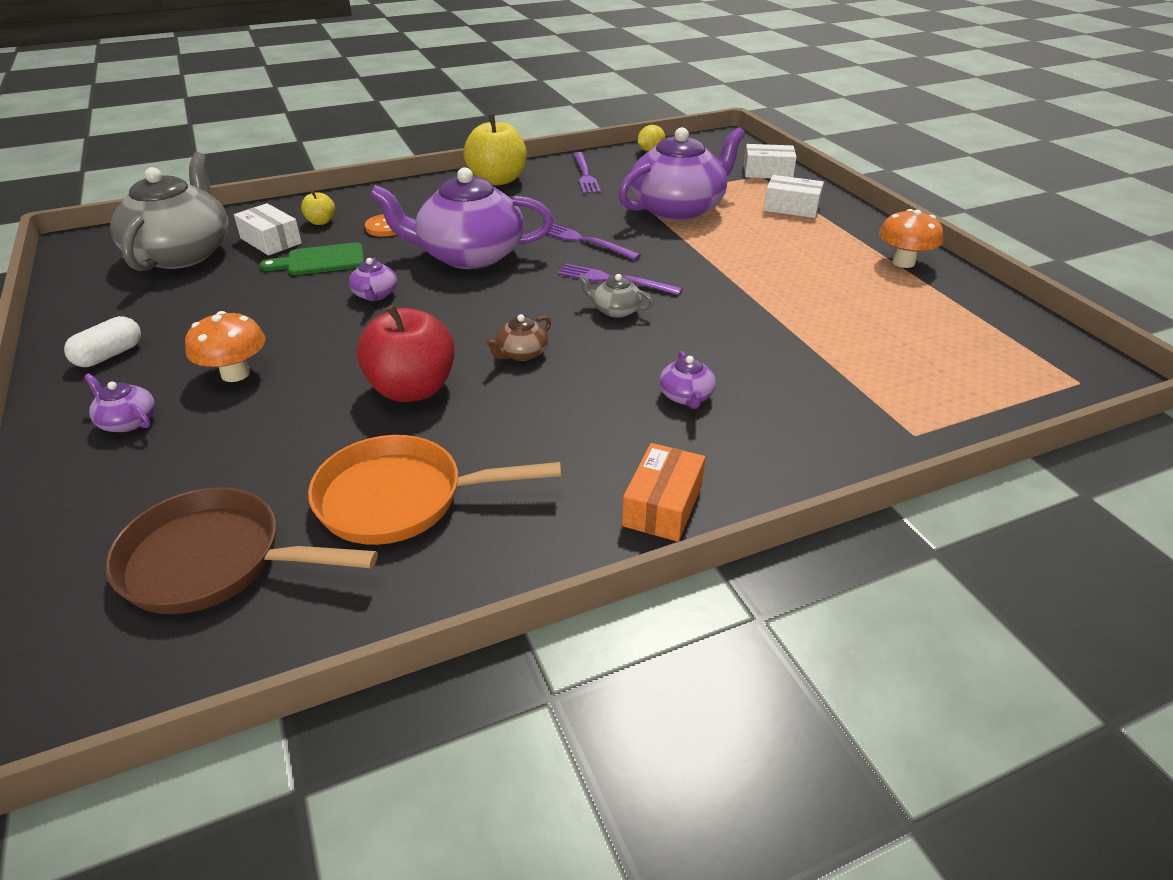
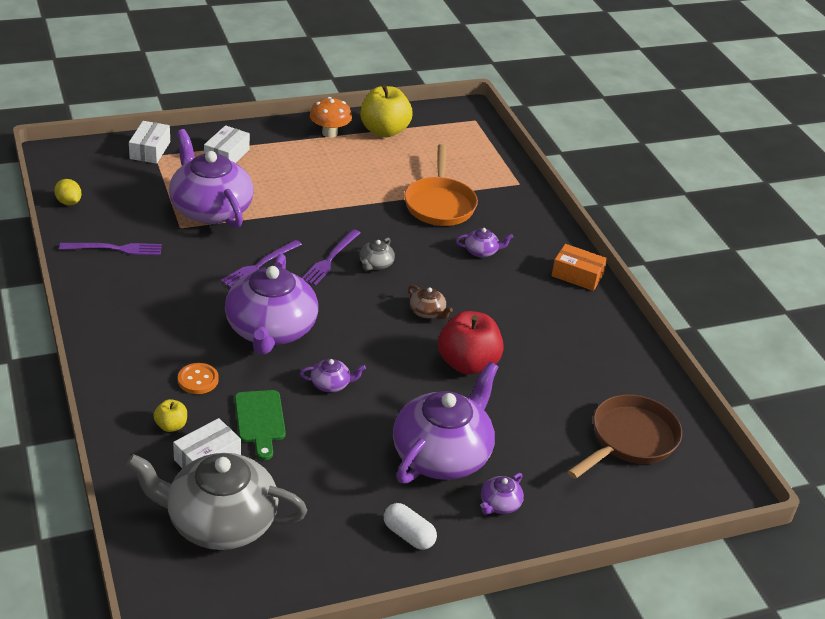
camera: 90 degrees left, 0 degrees up
brown pan [105,487,378,614] -> brown pan turned 150 degrees counterclockwise [567,394,682,479]
orange mushroom [185,311,265,382] -> purple teapot [393,362,498,484]
orange pan [308,435,561,545] -> orange pan moved to [404,144,478,226]
yellow apple [463,114,527,186] -> yellow apple moved to [360,84,413,137]

